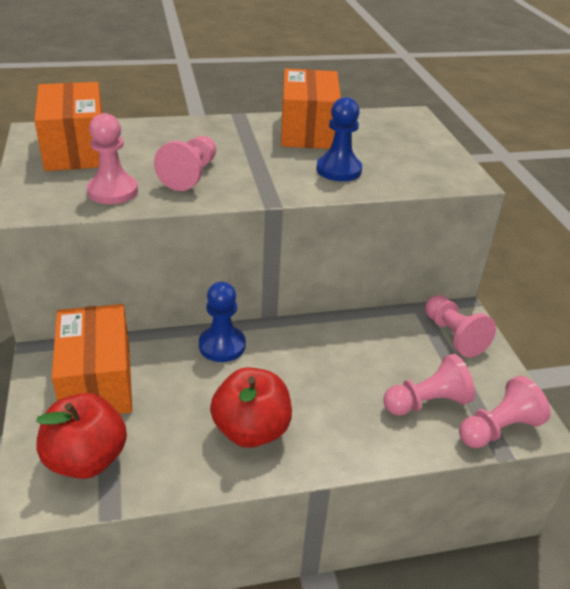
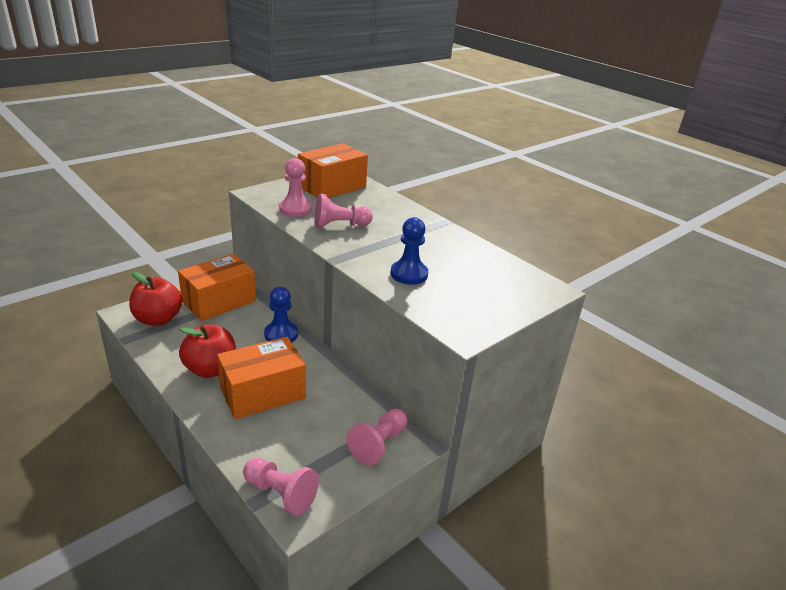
camera: 60 degrees right, 5 degrees down
orange box [281,69,341,149] -> orange box moved to [217,337,306,419]
pink pawn [383,354,475,416] -> none

